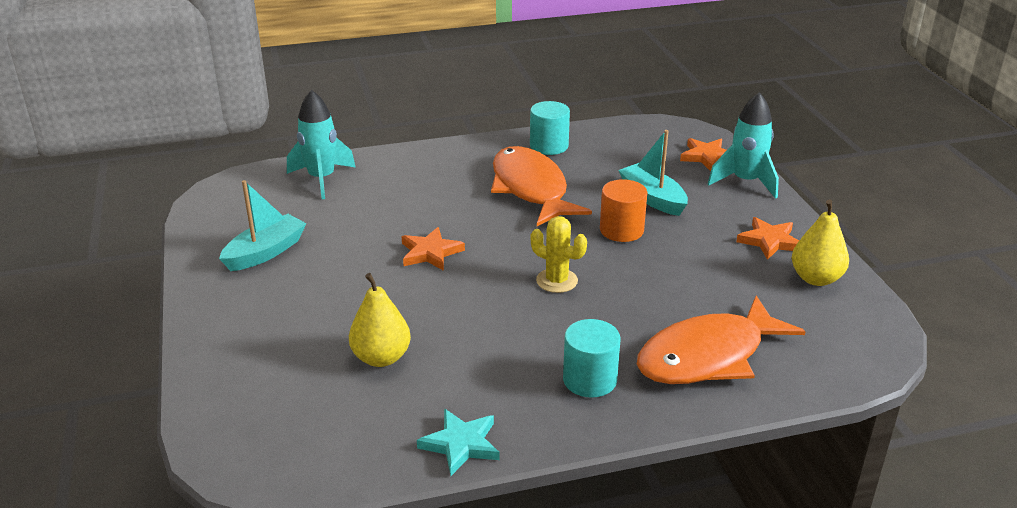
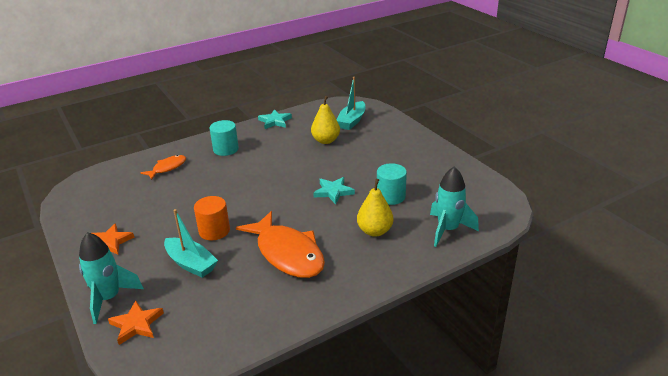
camera: 165 degrees right, 0 degrees up
turquoise boat [219,180,307,271] -> turquoise boat moved to [336,77,365,130]
orange star [401,227,465,271] -> turquoise star [313,177,355,204]
turquoise cylinder [530,101,570,155] -> turquoise cylinder moved to [377,163,407,205]
yellow cactus [531,216,587,293] -> none
orange fish [637,295,806,384] -> orange fish [141,155,186,180], size x0.51
yellow pear [792,199,849,286] -> yellow pear moved to [357,179,393,237]

